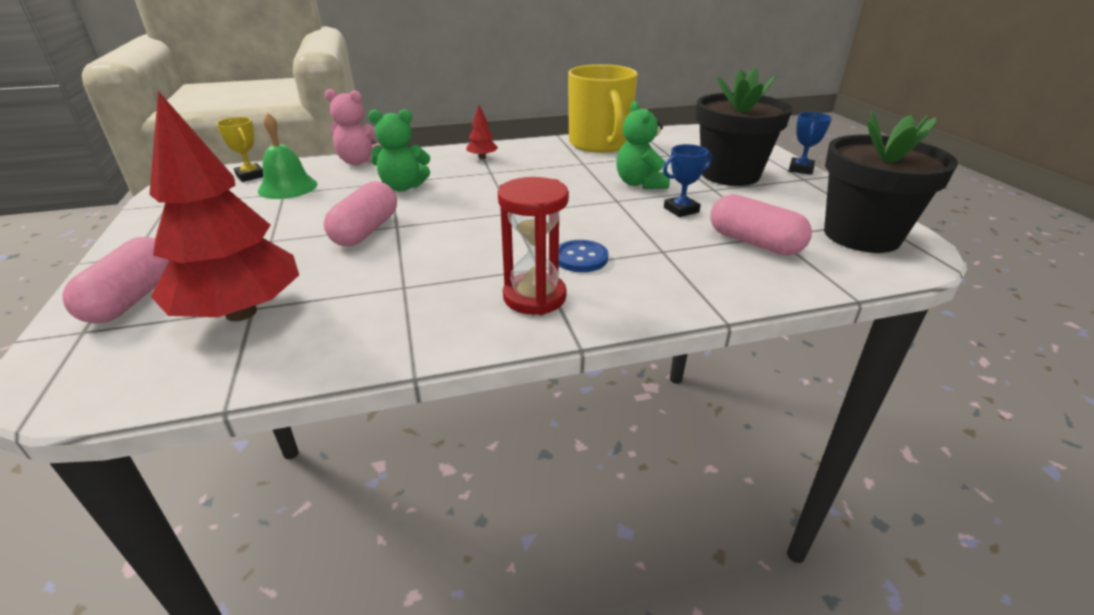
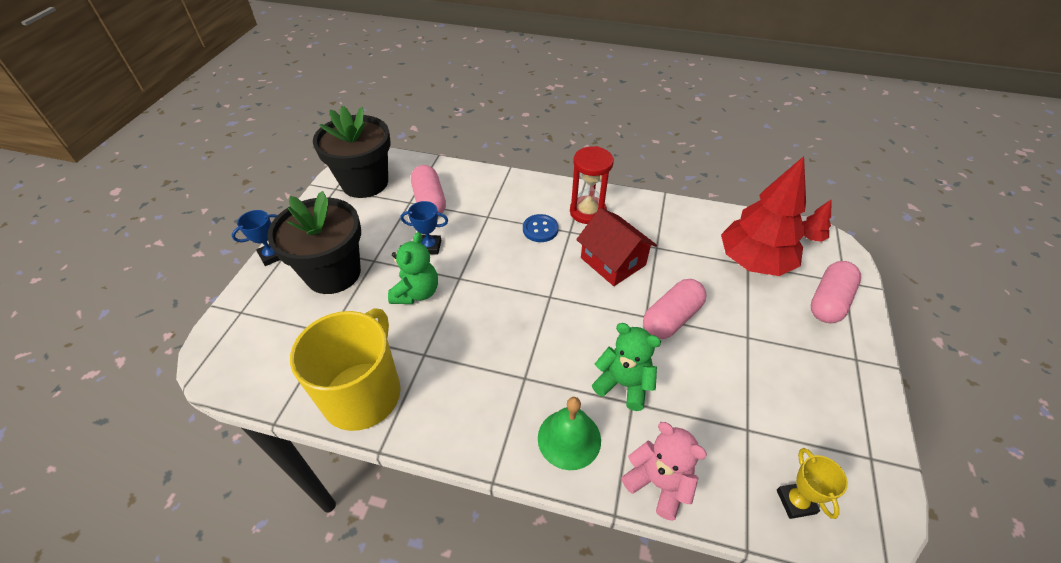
camera: 150 degrees left, 15 degrees up
green bell [258,113,318,199] -> green bell moved to [538,397,601,470]
red tree [466,105,498,159] -> red tree moved to [802,200,831,242]
none -> red house [576,208,657,286]

